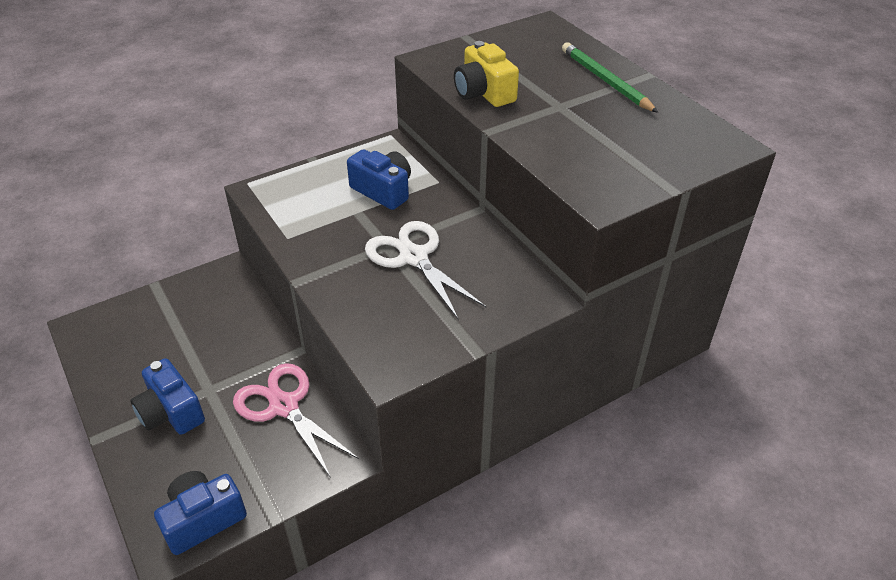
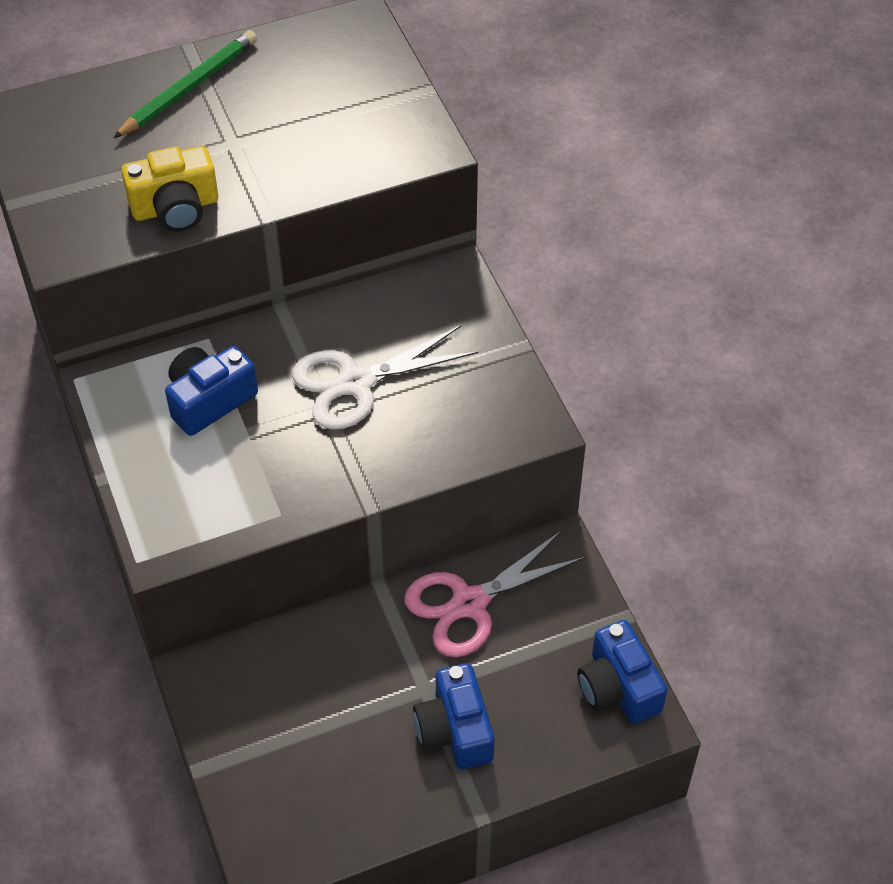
camera: 80 degrees left, 10 degrees up
blue camera [130,358,205,435] -> blue camera turned 105 degrees clockwise [413,663,495,769]
green pencil [562,42,658,113] -> green pencil turned 150 degrees clockwise [113,30,257,138]

